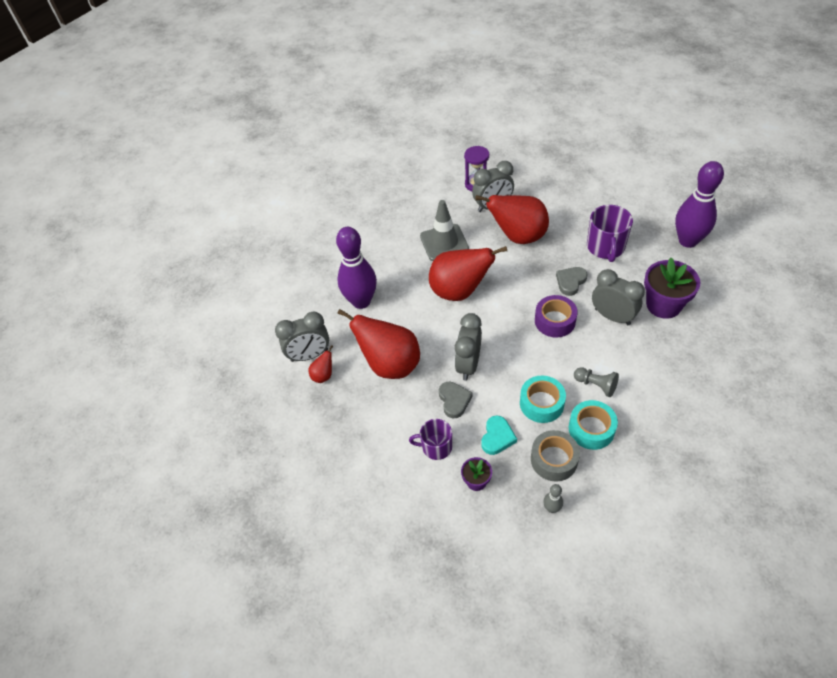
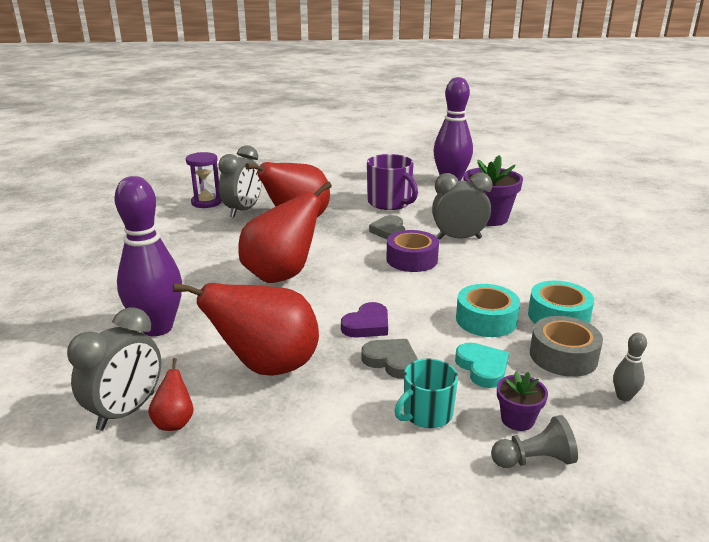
camera: 45 degrees left, 25 degrees down
purple mug [409,419,452,460] -> turquoise mug [394,358,458,428]
grey traffic cone [420,200,469,261] -> none
grey clock [455,313,482,381] -> purple heart [341,302,388,338]
grey pawn [574,367,619,397] -> grey pawn moved to [491,415,578,468]

